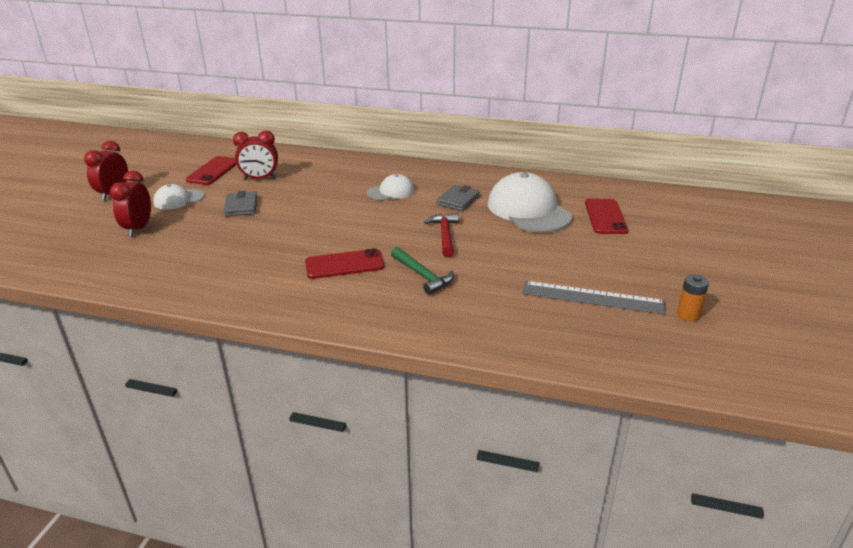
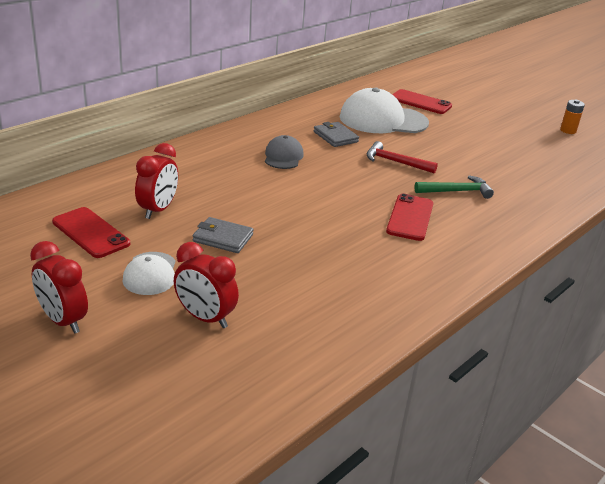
camera: 65 degrees left, 0 degrees up
white cap [367,174,414,200] -> grey cap [265,135,304,169]
grey ruler [522,281,666,315] -> none

